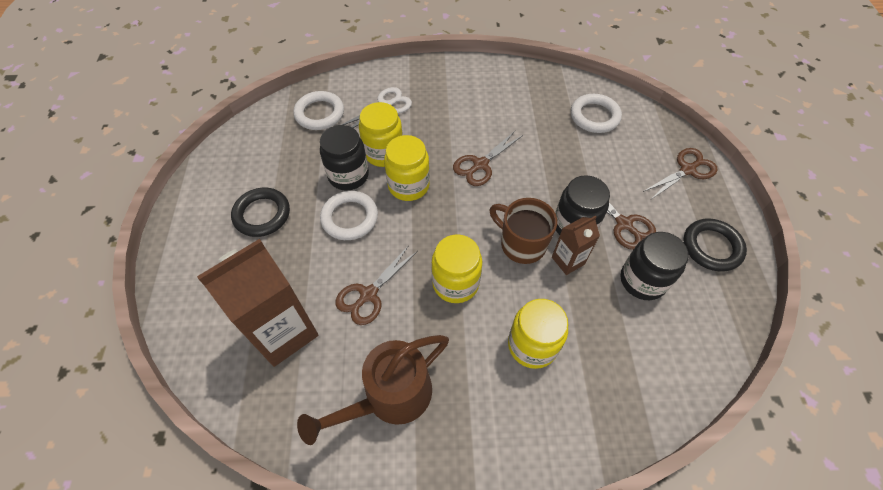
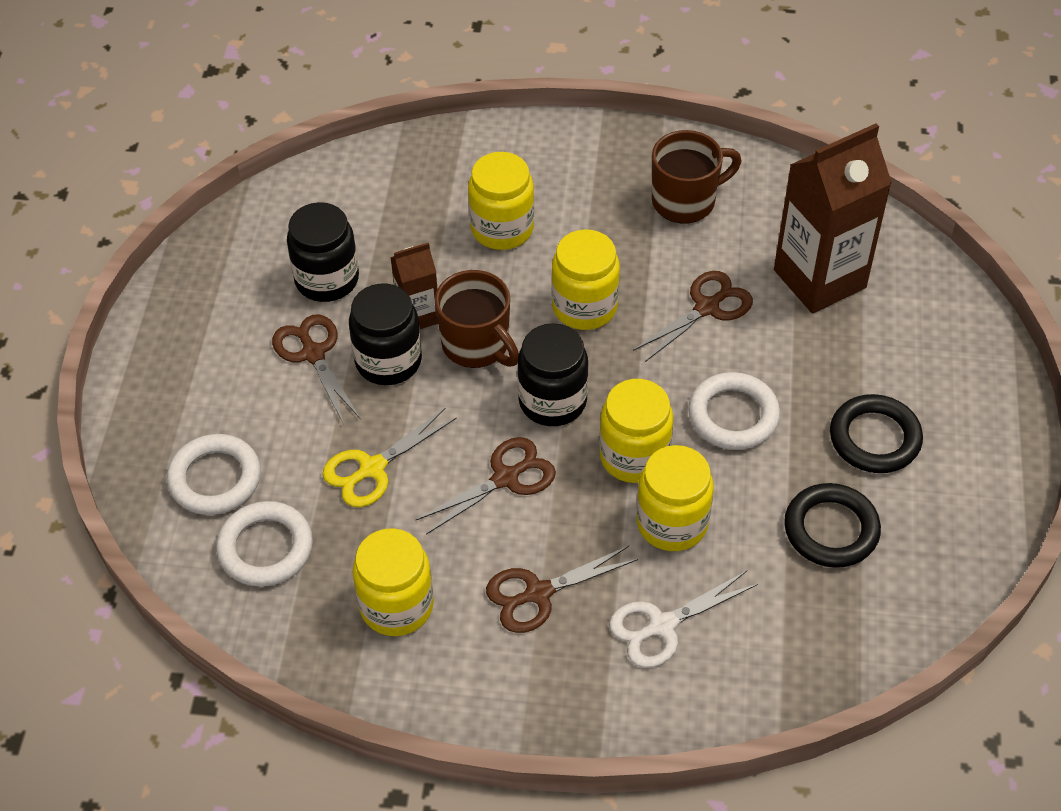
camera: 170 degrees left, 5 degrees down
white ring [293,91,344,130] -> white ring moved to [167,434,261,515]
brown watering can [297,335,449,445] -> brown mug [652,130,742,224]
black jar [320,125,369,191] -> black jar moved to [517,323,588,426]
brown scissors [643,148,718,199] -> brown scissors moved to [486,546,638,633]
black ring [683,219,747,272] -> black ring moved to [784,483,881,568]
none -> yellow scissors [322,408,457,507]
none -> yellow jar [353,528,434,636]

